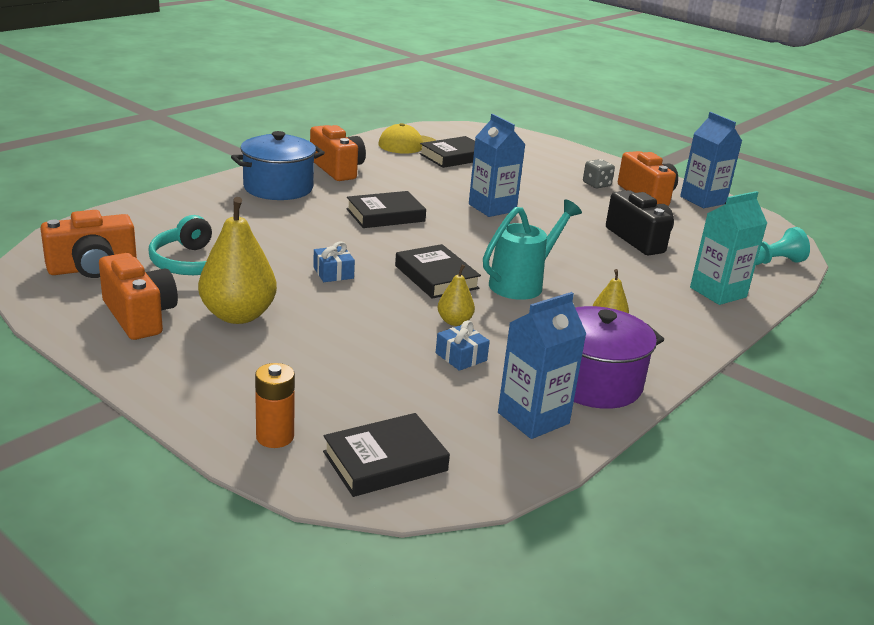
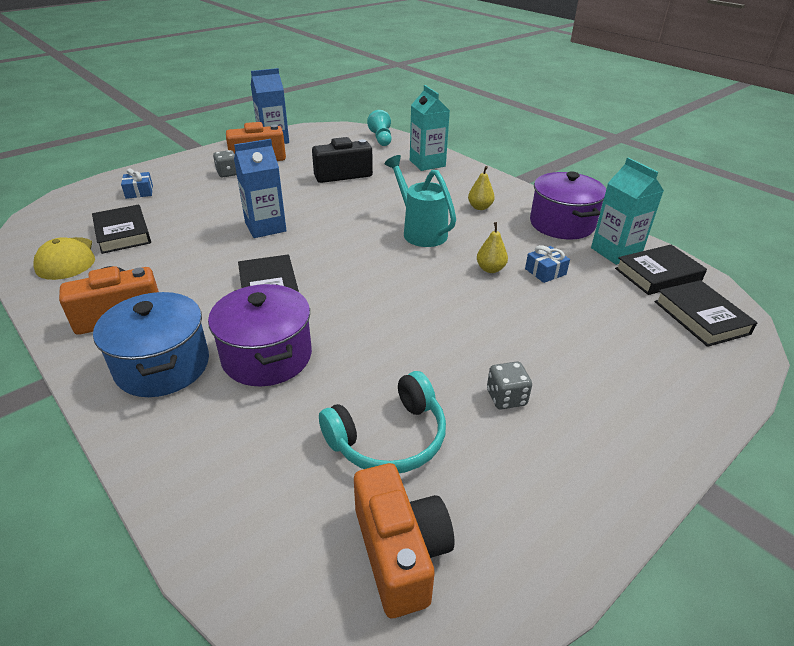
camera: 80 degrees left, 10 degrees up
orange camera [99,253,178,340] -> none
yellow pear [198,197,277,324] -> grey dice [487,361,532,410]
orange battery [255,363,295,448] -> none
blue gift [313,242,355,282] -> blue gift moved to [121,168,153,199]
black book [395,244,481,299] -> black book moved to [615,245,707,295]
blue carton [498,292,586,439] -> turquoise carton [591,157,664,265]
none -> purple pot [208,284,312,386]

